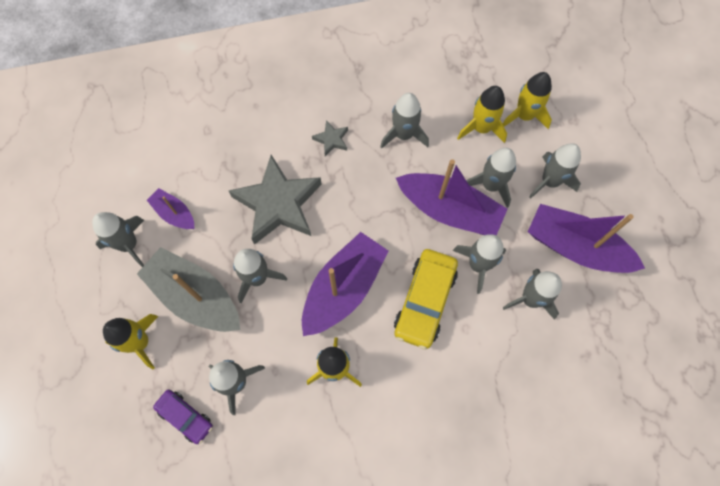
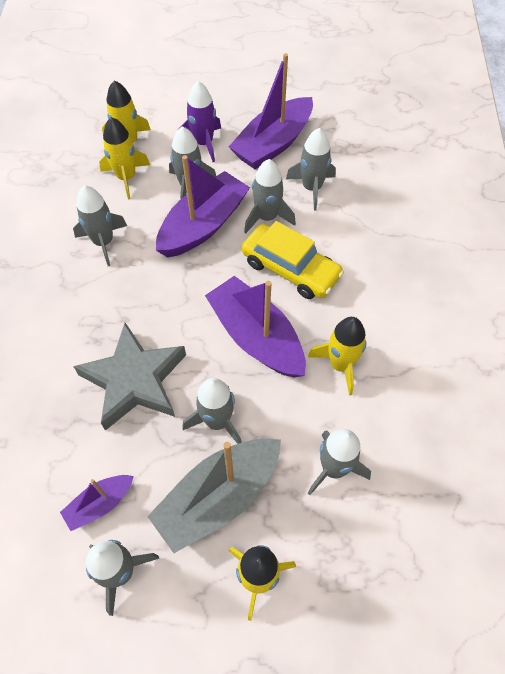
camera: 75 degrees left, 10 degrees down
purple car [153,390,213,444] -> none
grey star [312,120,348,156] -> none
grey rocket [529,143,581,199] -> purple rocket [180,81,221,162]

